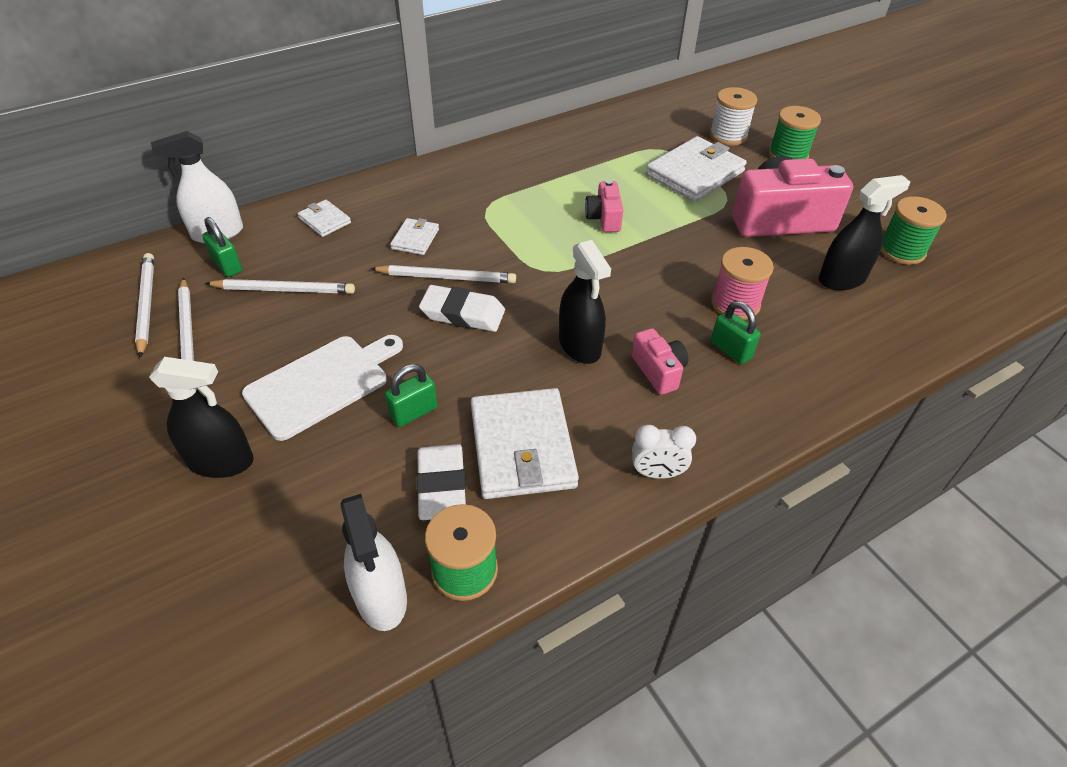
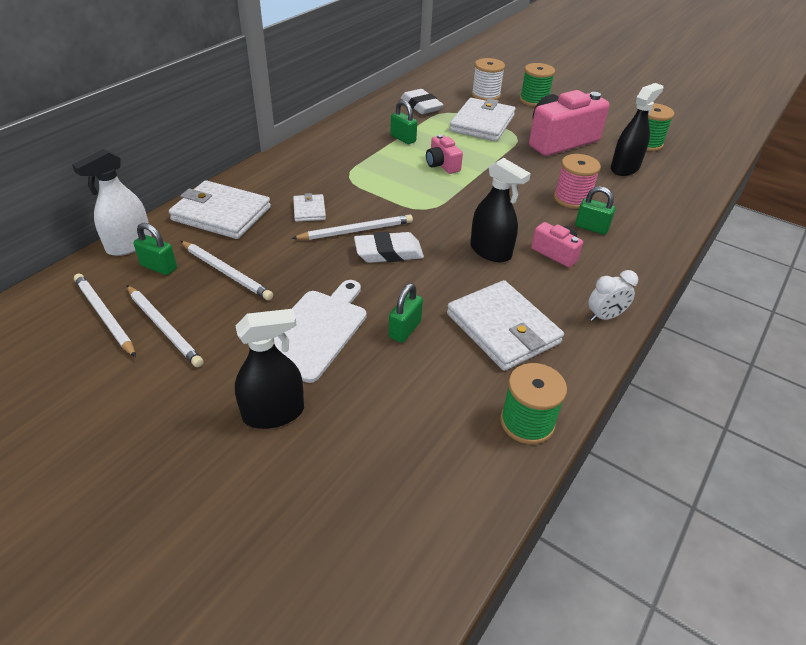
camera: 25 degrees left, 5 degrees down
white pencil [205,279,355,294] -> white pencil turned 60 degrees clockwise [181,241,273,300]
white wallet [298,200,351,237] -> white wallet [169,180,271,239], size x2.02
white spray bottle [341,494,407,631] -> none
white eraser [416,444,466,520] -> white eraser moved to [401,89,444,114]
none -> green padlock [390,100,417,144]

